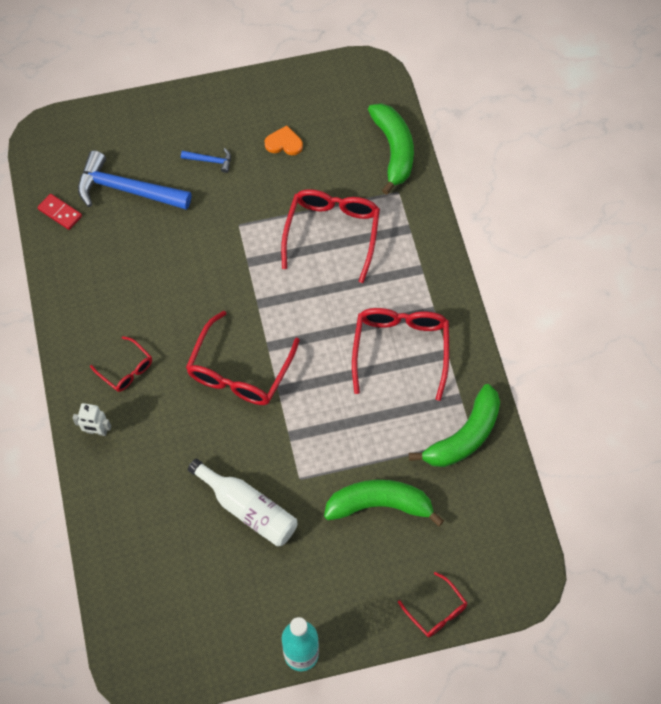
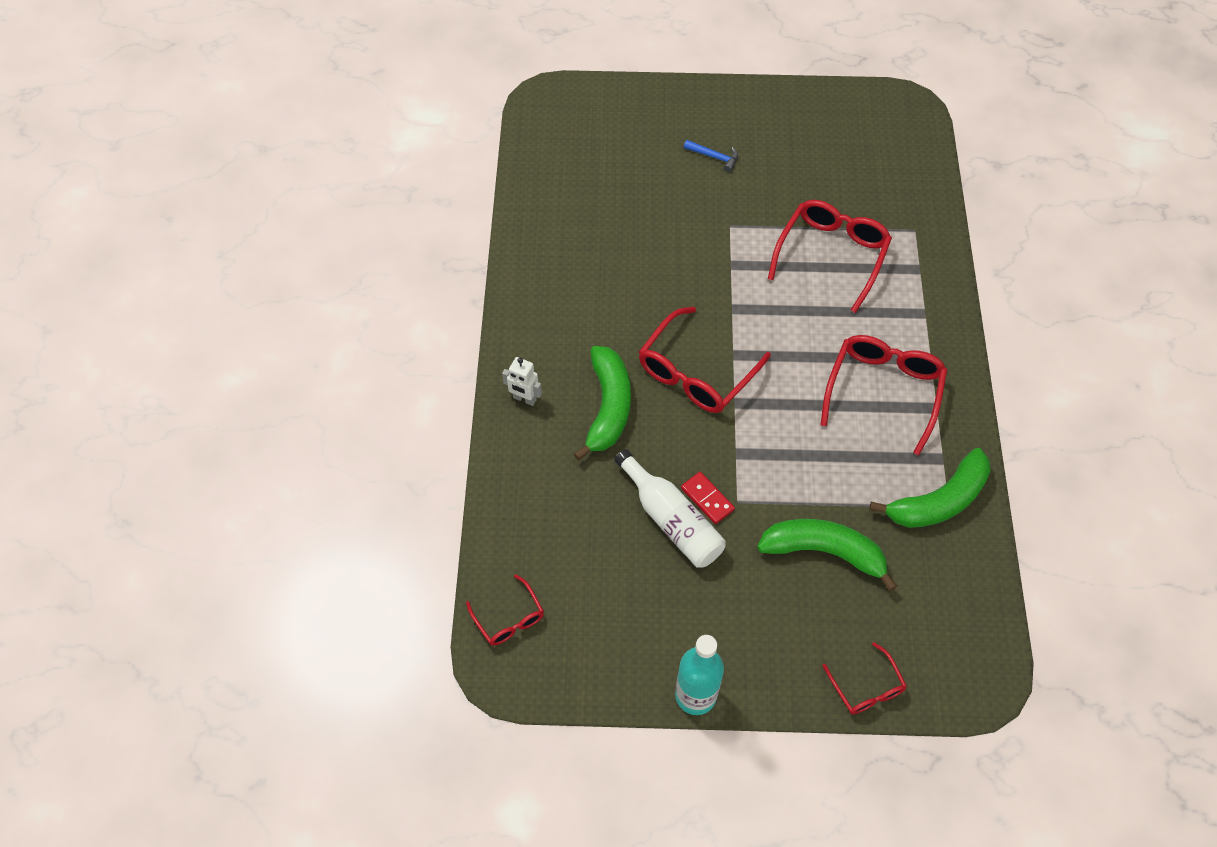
camera: 15 degrees right, 5 degrees down
red domino [38,194,82,230] -> red domino moved to [681,472,735,524]
blue hammer [78,150,191,210] -> none
red glasses [90,336,152,392] -> red glasses moved to [466,574,544,646]
orange heart [265,125,303,155] -> none
green banana [368,103,414,195] -> green banana moved to [574,346,631,461]

